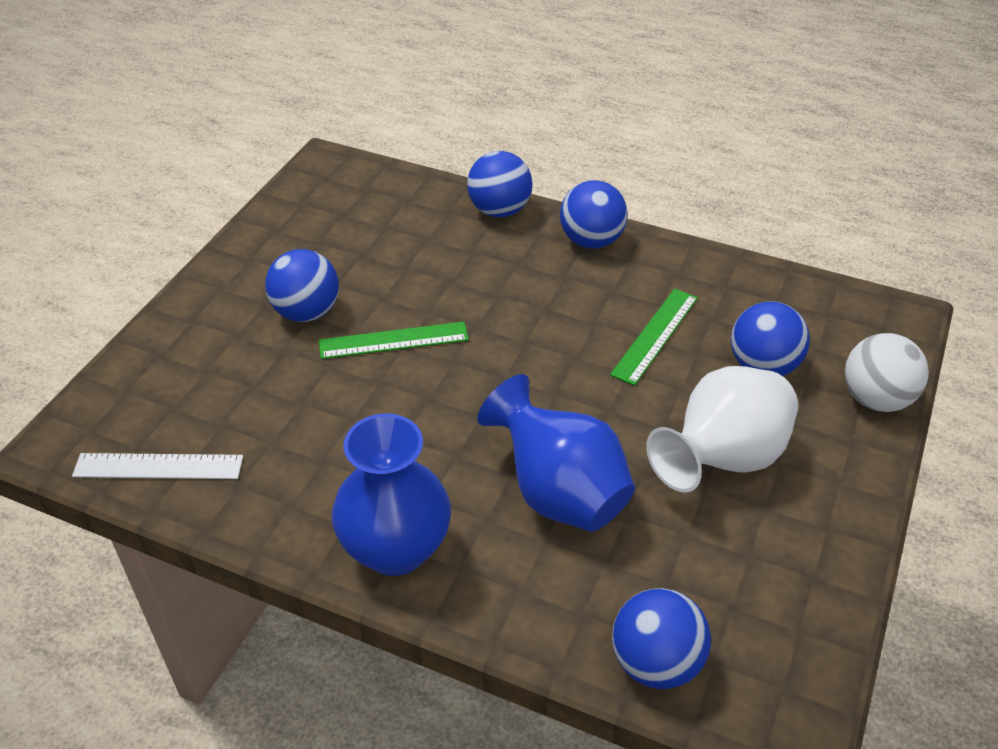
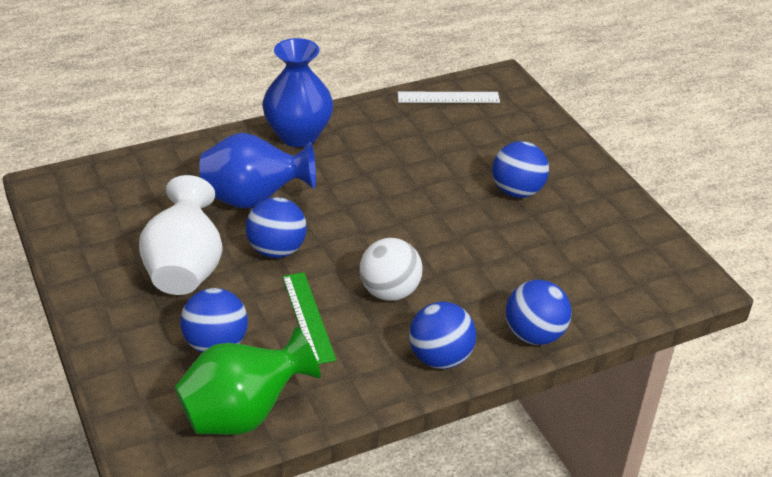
camera: 130 degrees right, 5 degrees down
white ruler [72,453,243,479] -> white ruler turned 45 degrees clockwise [397,92,500,103]
green ruler [319,322,469,359] -> none
blue ball [612,588,711,689] -> blue ball moved to [246,197,307,258]
white ball [845,333,929,412] -> white ball moved to [359,238,422,301]
none -> green vase [175,327,321,435]

